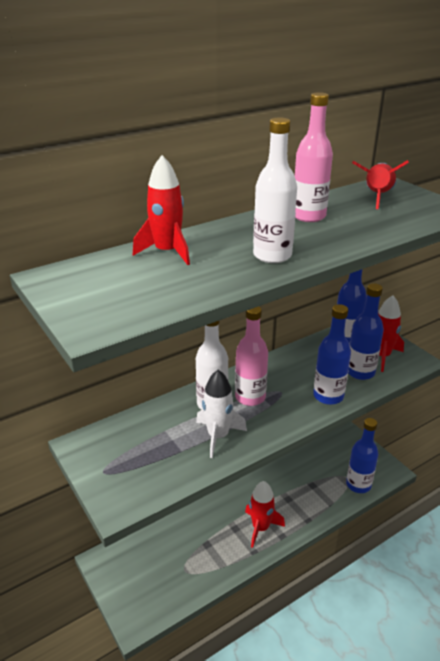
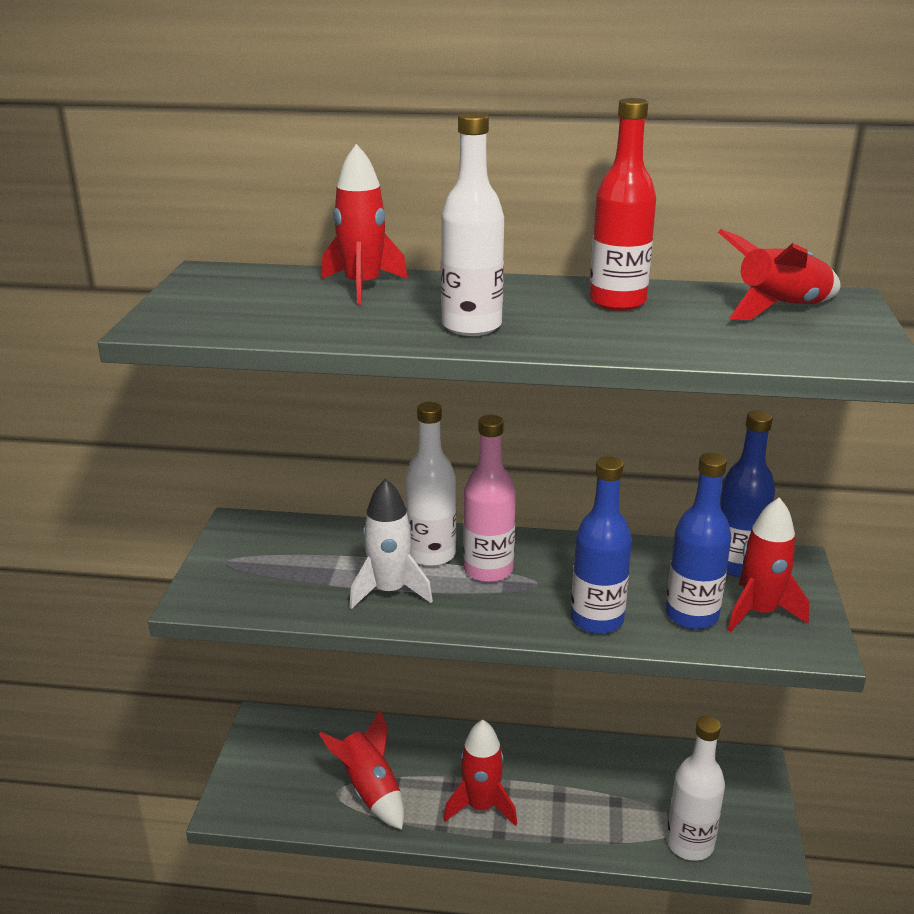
camera: 40 degrees right, 5 degrees down
pink bottle [295,92,333,222] -> red bottle [589,98,656,311]
blue bottle [346,418,378,493] -> white bottle [666,716,725,861]
none -> red rocket [319,710,404,830]

